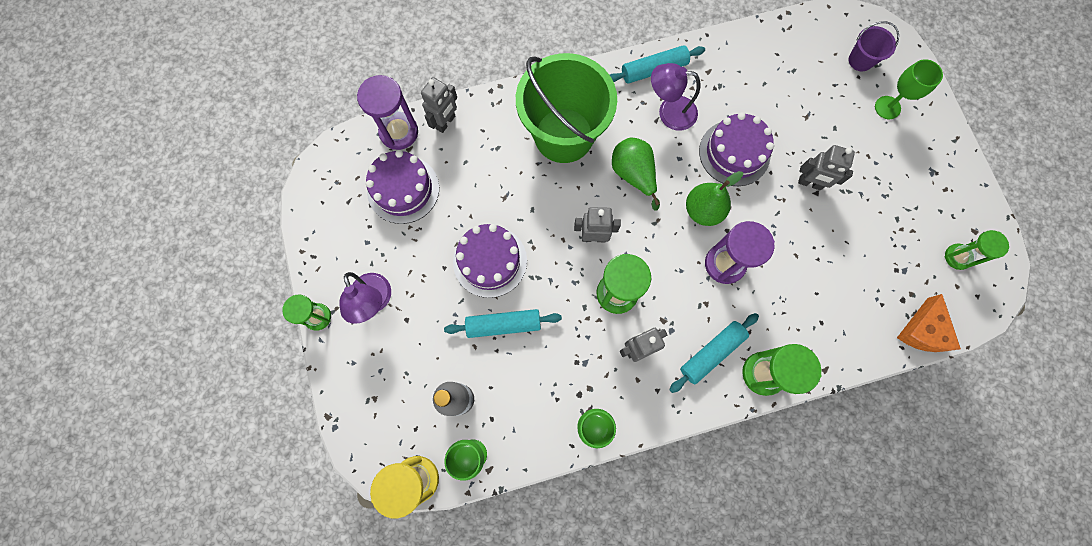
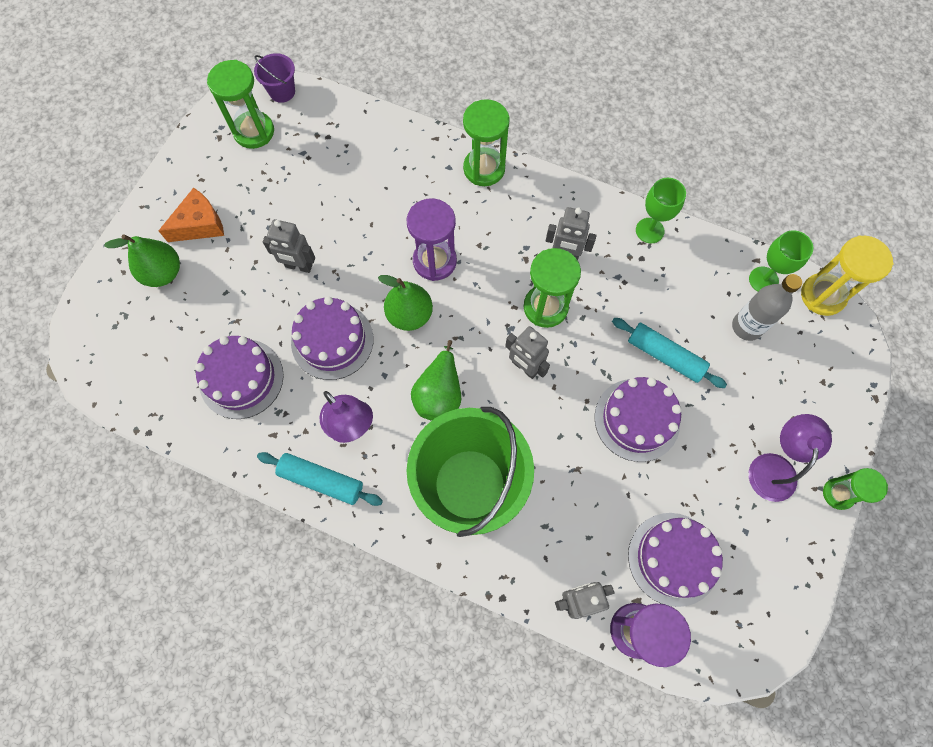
camera: 140 degrees left, 5 degrees down
turquoise rolling pin [669,313,759,393] -> none
grey robot [798,145,855,190] -> grey robot turned 135 degrees clockwise [263,219,315,273]
purple bucket [849,21,899,71] -> purple bucket moved to [254,53,295,103]
green goblet [875,59,943,119] -> green pear [104,234,180,287]
orange cheese [897,294,961,352] -> orange cheese moved to [159,188,224,242]
green hourglass [945,230,1009,270] -> green hourglass [207,60,274,149], size x1.55
none -> purple cake [195,336,284,419]

